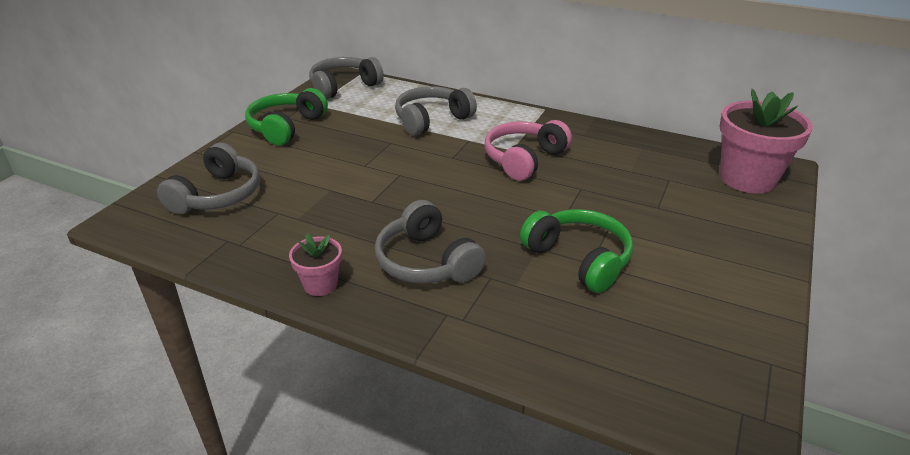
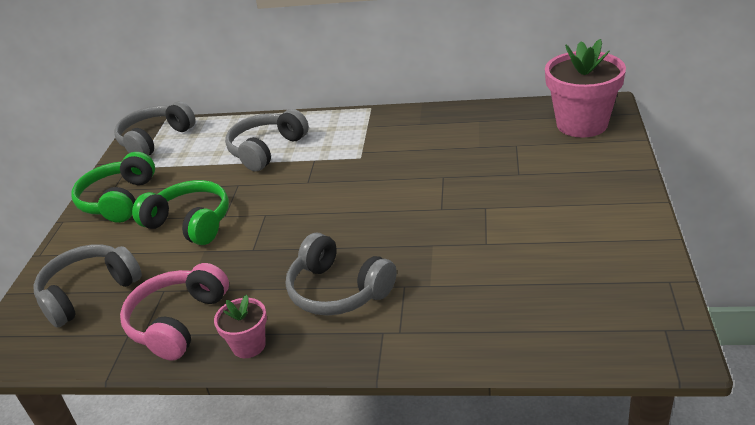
camera: 15 degrees left, 0 degrees up
grey headphones [157,143,260,215] -> grey headphones turned 135 degrees counterclockwise [33,244,142,328]
pink headphones [485,120,572,181] -> pink headphones moved to [120,263,229,361]
green headphones [520,209,633,293] -> green headphones moved to [132,180,229,245]

